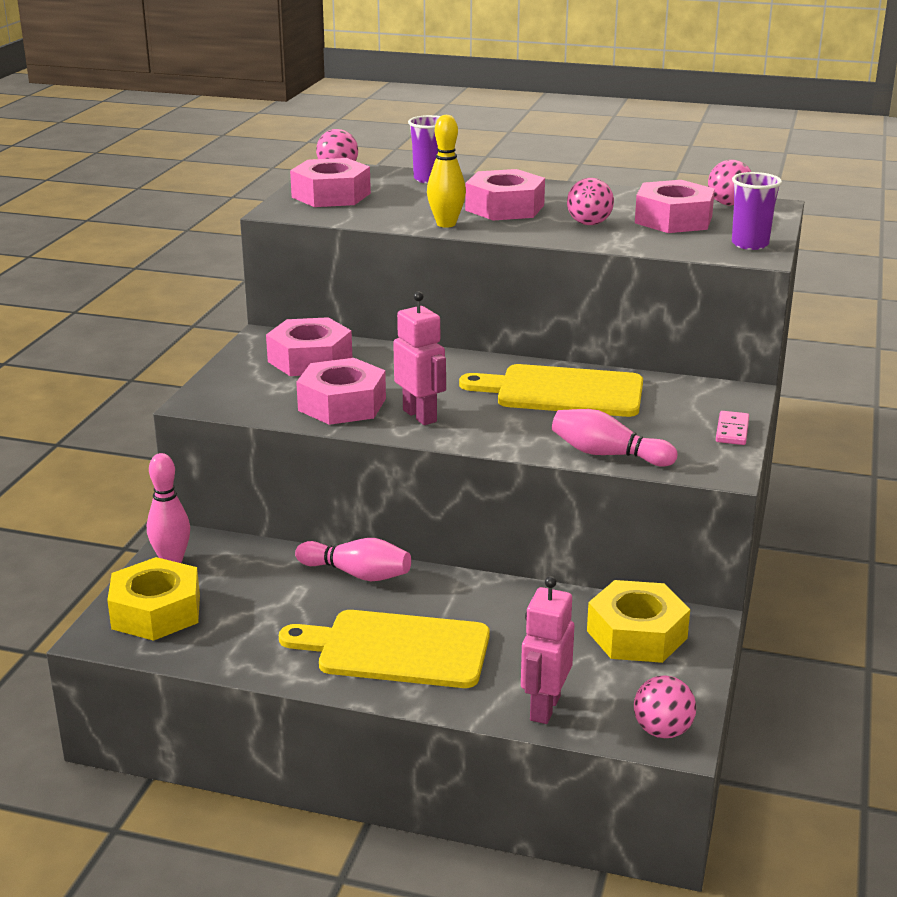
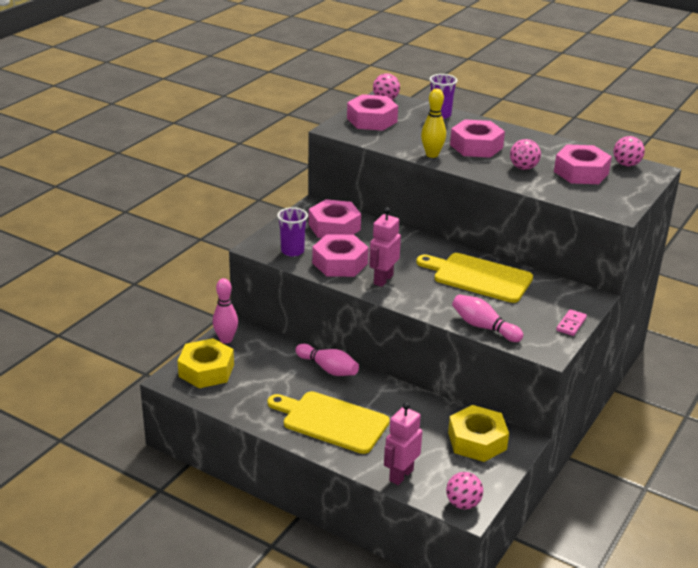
camera: 15 degrees right, 5 degrees up
pink robot [393,291,446,425] -> pink robot turned 135 degrees counterclockwise [369,207,401,287]
purple cup [732,172,782,250] -> purple cup moved to [277,207,308,257]

